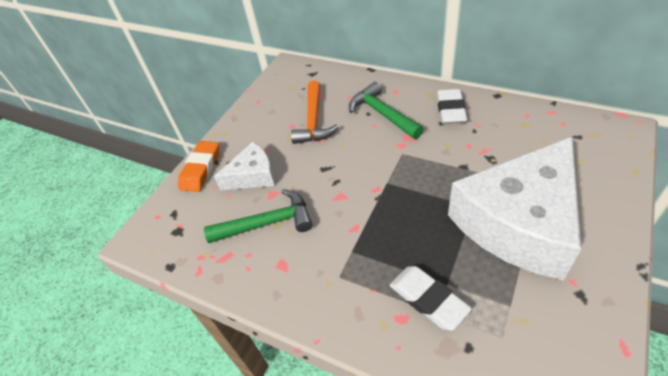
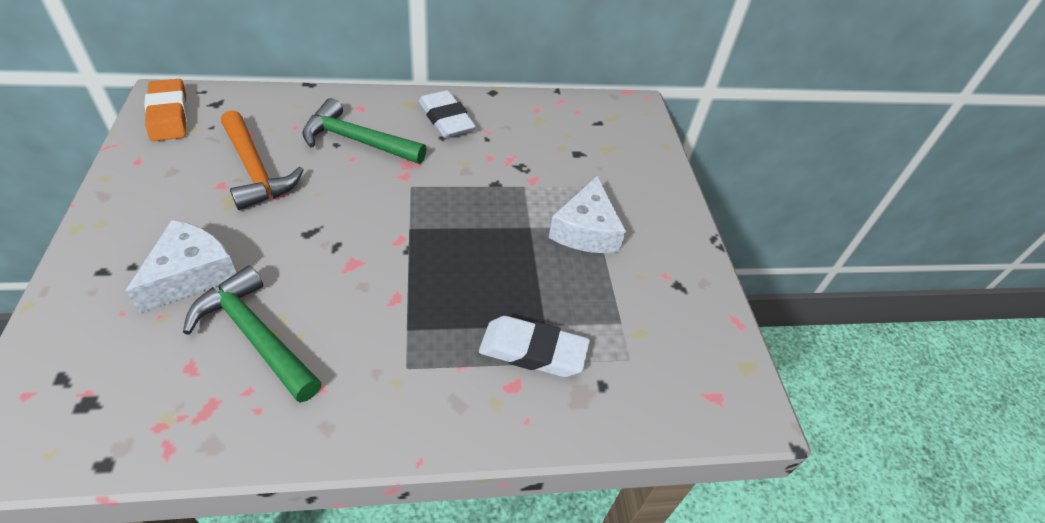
camera: 45 degrees left, 0 degrees up
orange eraser [178,141,219,192] -> orange eraser moved to [144,79,188,141]
green hammer [204,189,313,243] -> green hammer turned 90 degrees counterclockwise [183,266,322,403]
white cheese [448,137,581,281] -> white cheese [549,176,626,253], size x0.48

